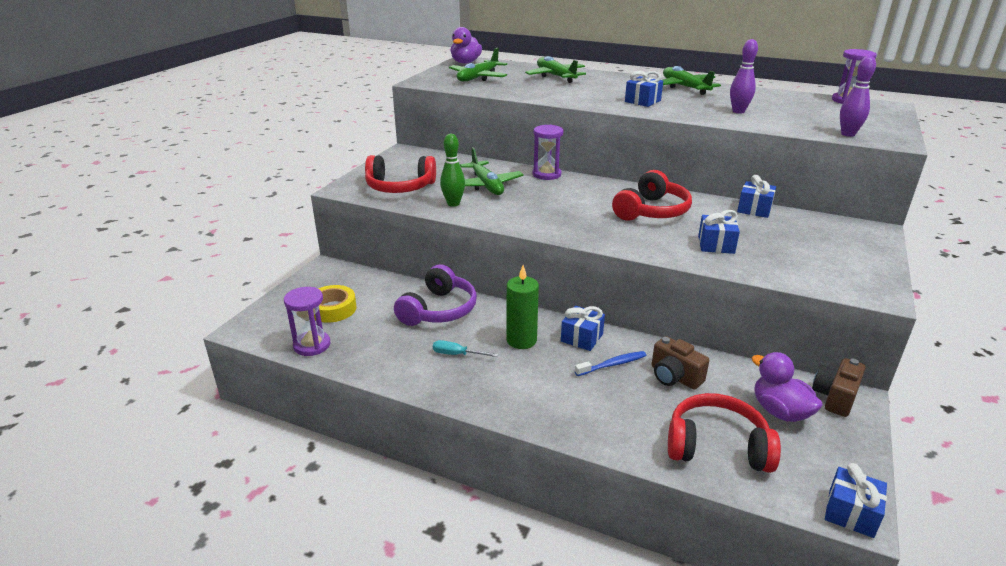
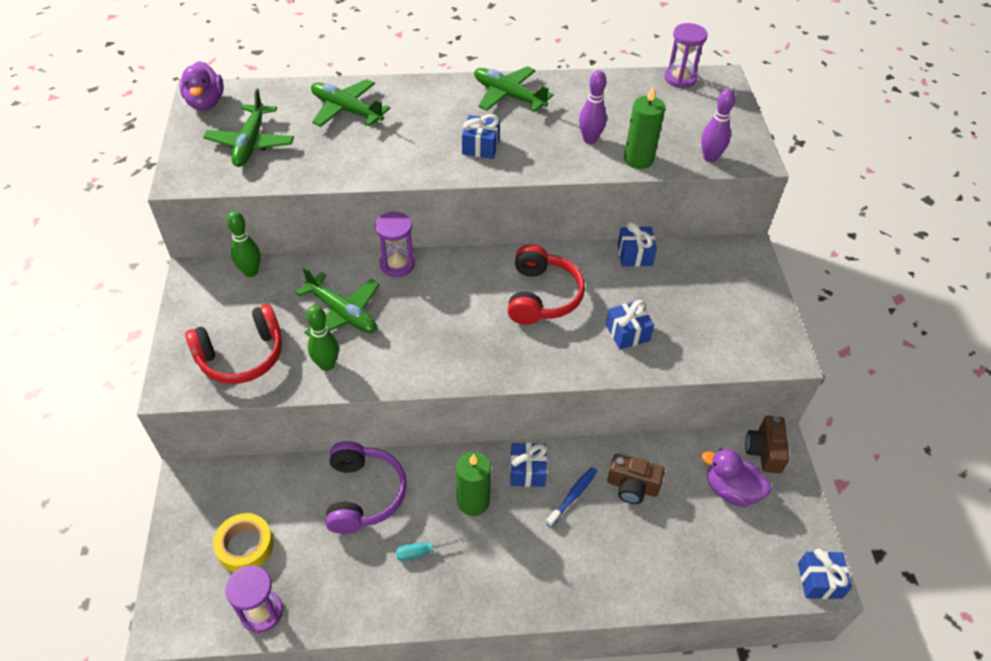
camera: 30 degrees left, 20 degrees up
red headphones [668,393,781,473] -> none
none -> green bowling pin [227,211,261,277]
none -> green candle [624,87,665,169]

